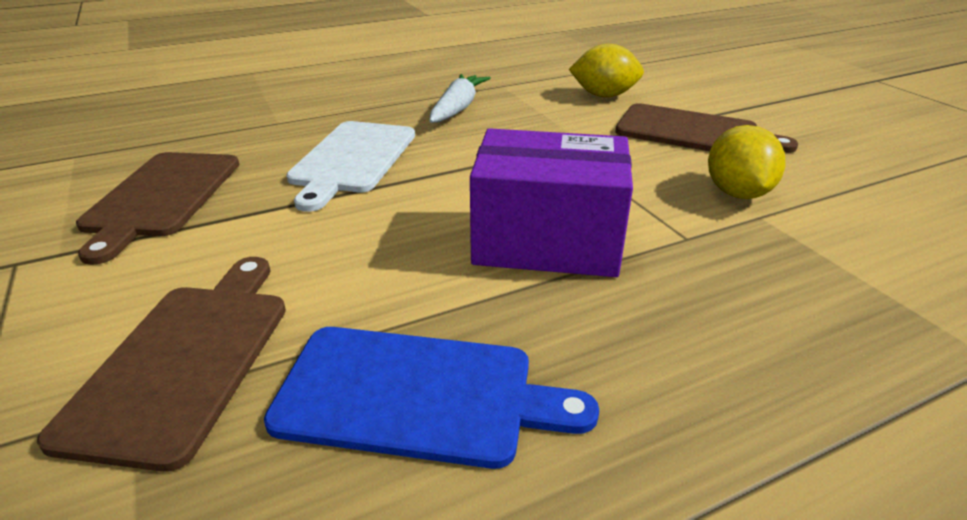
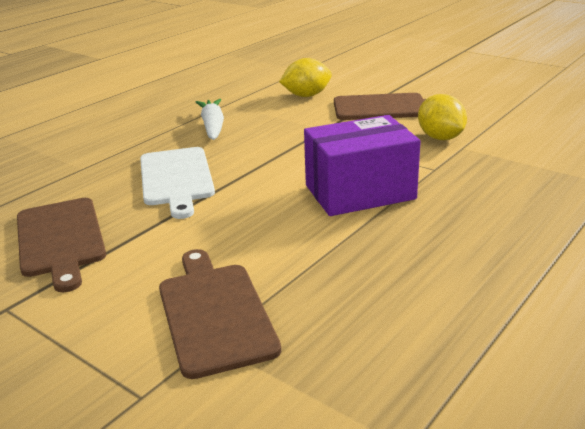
camera: 25 degrees left, 5 degrees down
blue cutting board [264,327,599,469] -> none

